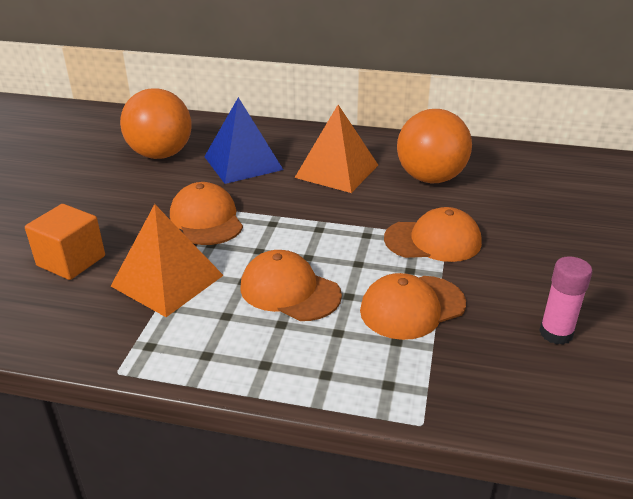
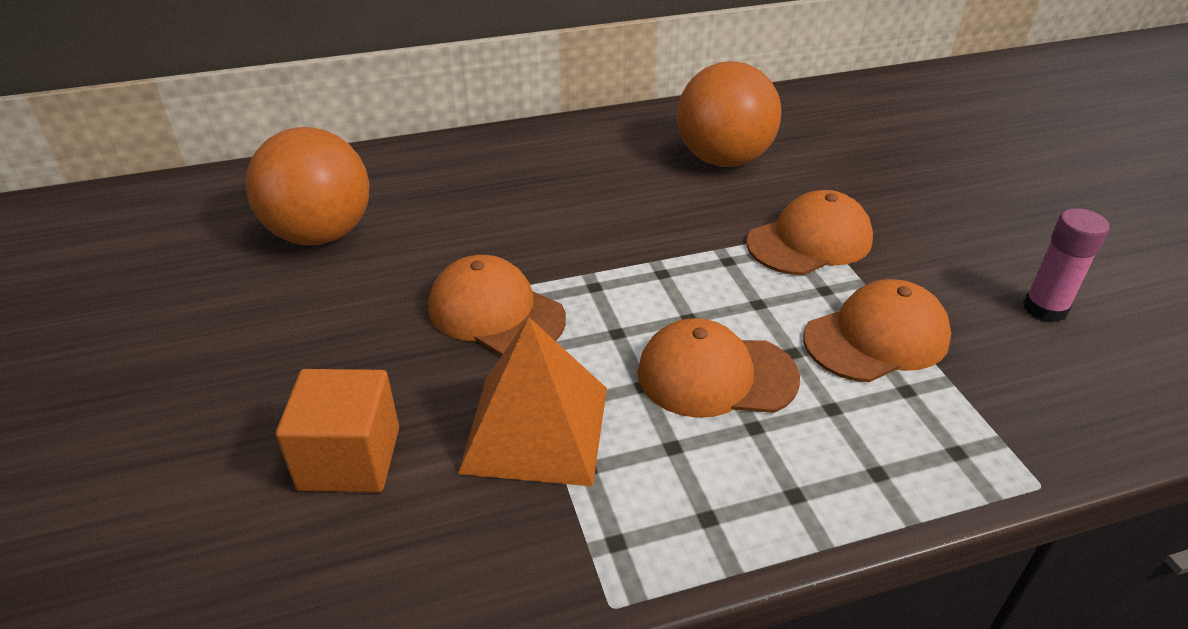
camera: 30 degrees left, 5 degrees up
blue pyramid [204,97,283,184] -> none
orange pyramid [295,105,378,193] -> none
orange cap [360,273,466,340] -> orange cap turned 150 degrees counterclockwise [803,279,951,382]

